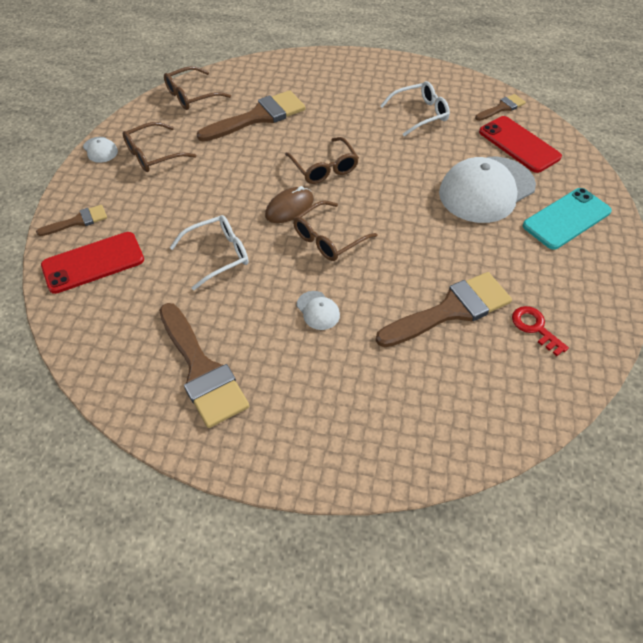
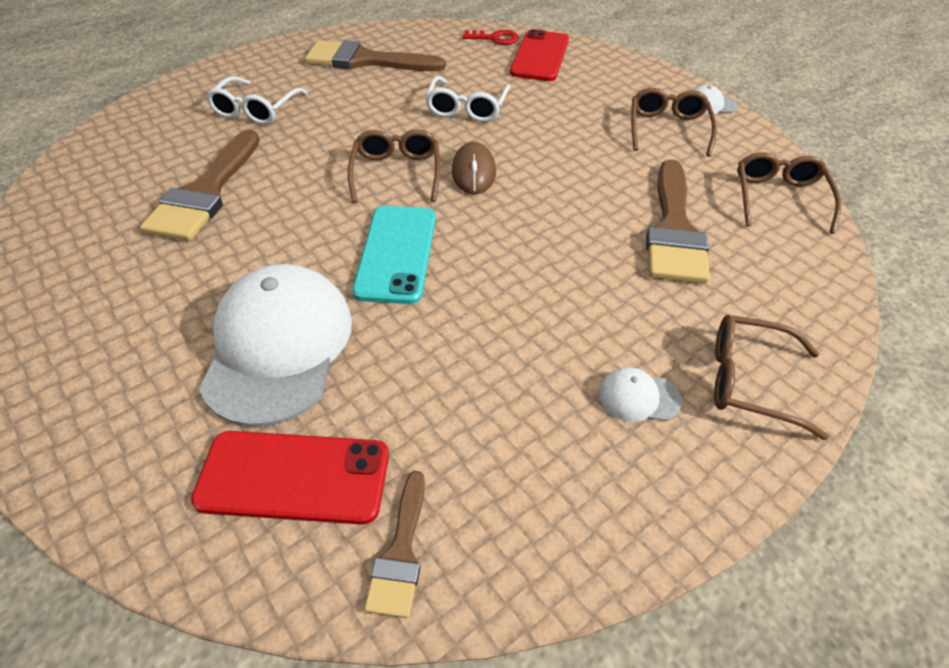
camera: 130 degrees right, 5 degrees down
brown brush [36,205,107,236] -> none
brown glasses [285,137,359,184] -> brown glasses moved to [714,315,829,440]
white cap [297,291,340,330] -> white cap moved to [599,367,682,422]
white glasses [380,81,450,136] -> white glasses moved to [206,76,308,125]
red key [512,306,569,356] -> red key moved to [462,30,519,45]
turquoise phone [523,188,612,250] -> turquoise phone moved to [352,206,436,304]

